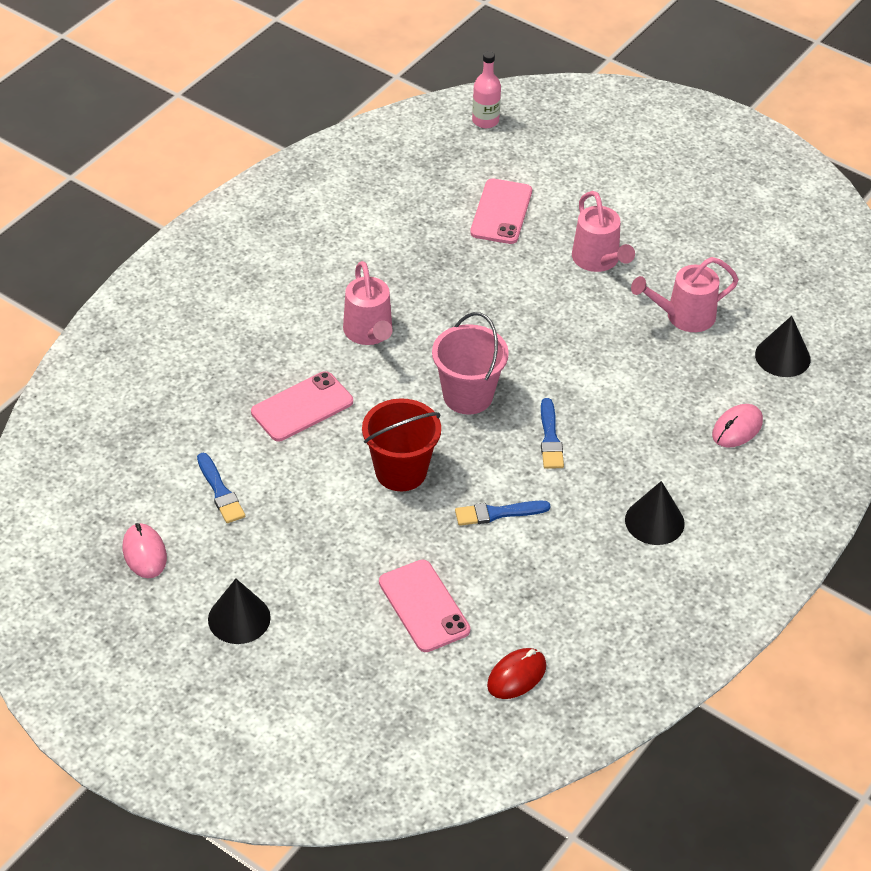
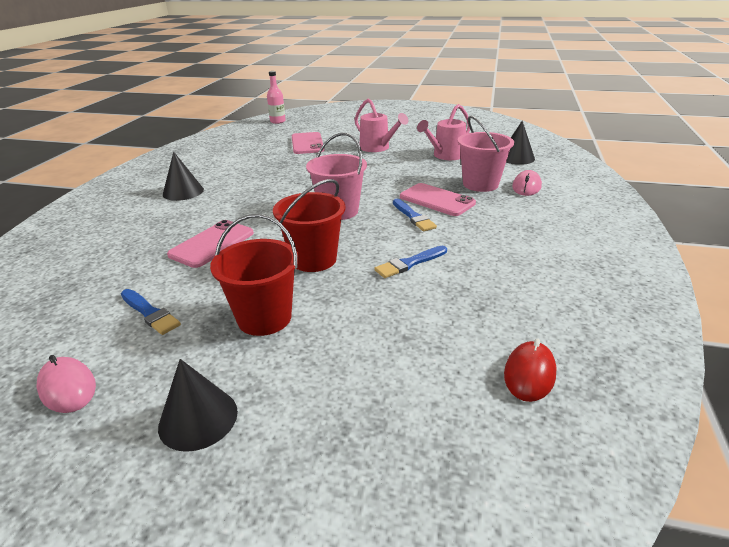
camera: 20 degrees left, 15 degrees down
pink watering can [343,261,393,345] -> none
pink phone [379,560,470,652] -> pink phone moved to [400,183,476,216]
black cone [625,481,684,545] -> black cone moved to [163,152,204,201]
none -> red bucket [210,214,299,336]
none -> pink bucket [458,116,514,192]

